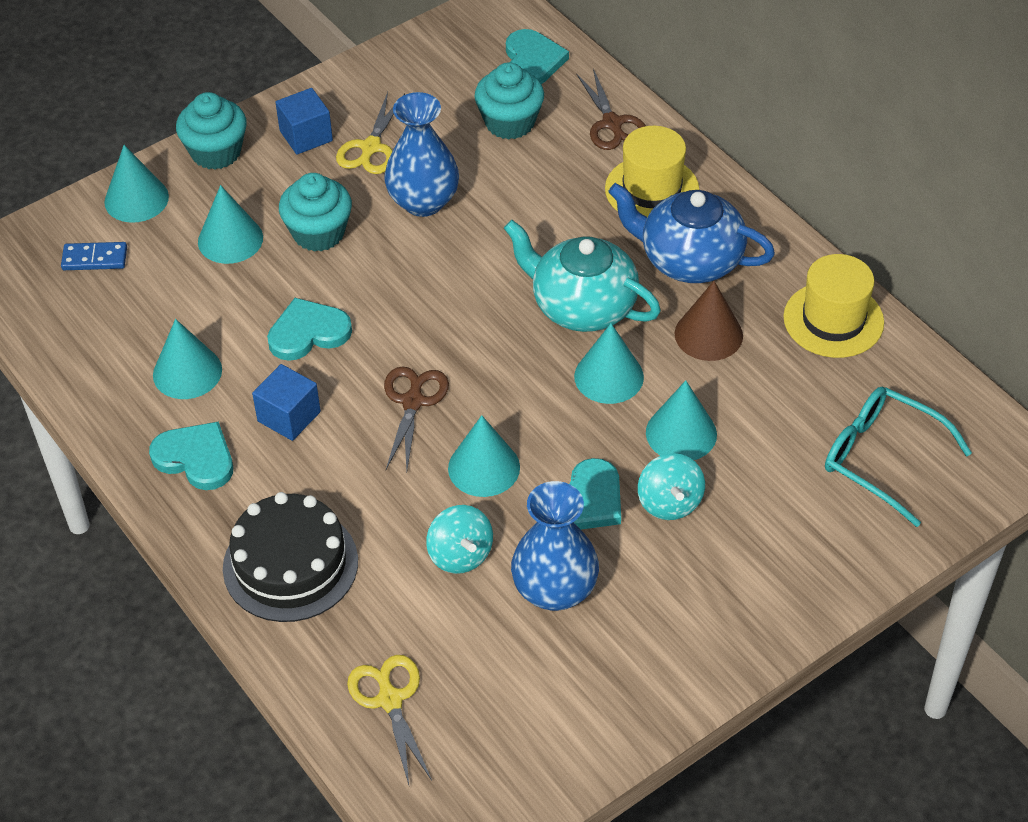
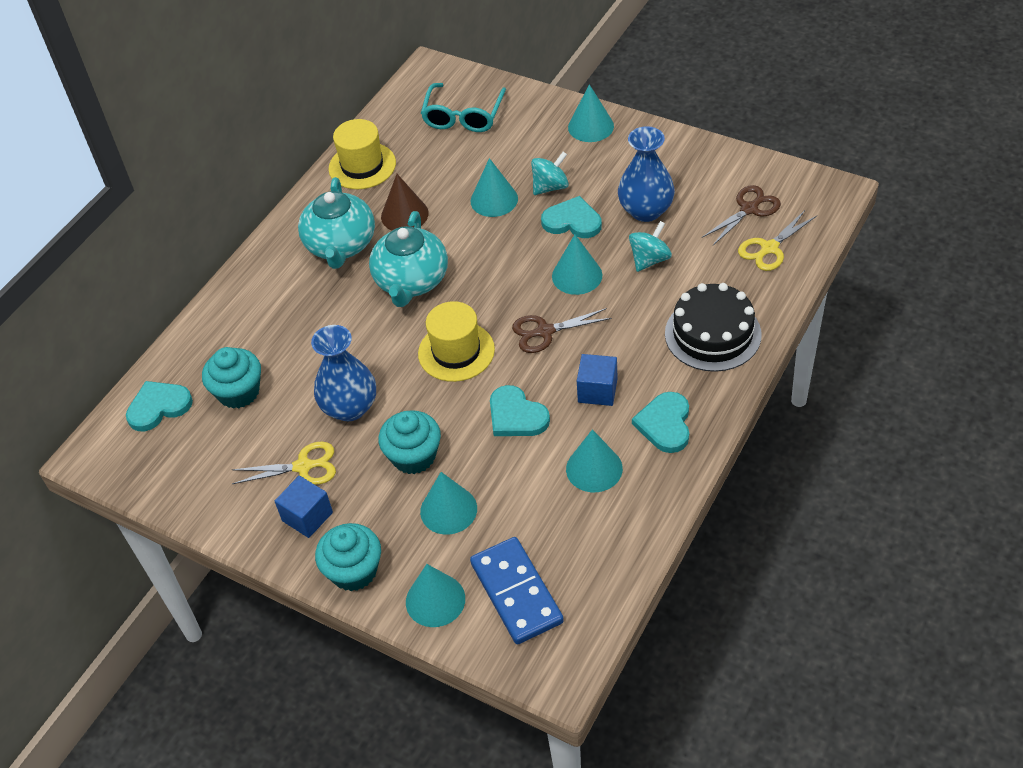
camera: 110 degrees left, 0 degrees up
blue domino [61,242,127,270] -> blue domino [470,537,564,644], size x1.87
turquoise cone [574,323,644,404] -> turquoise cone moved to [568,84,614,142]
brown scissors [576,69,646,150] -> brown scissors moved to [702,185,781,245]
yellow hat [605,126,700,217] -> yellow hat moved to [418,301,495,382]
blue teapot [608,183,775,283] -> turquoise teapot [298,177,375,269]

